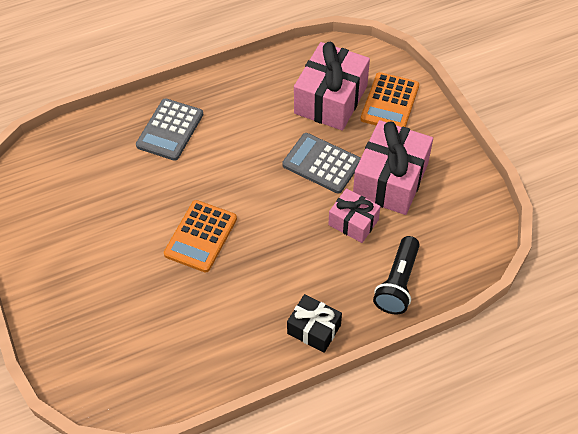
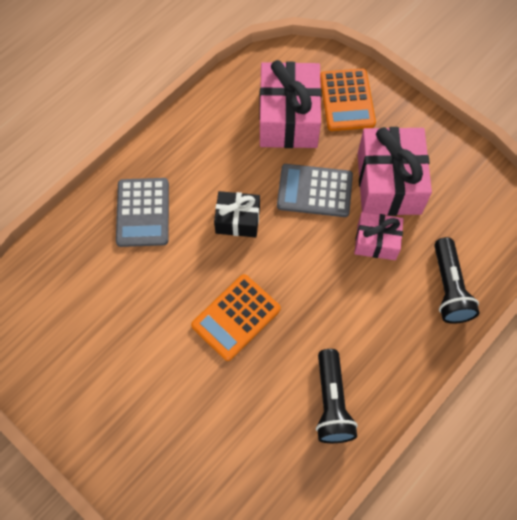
camera: 25 degrees left, 10 degrees up
orange calculator [164,200,237,273] -> orange calculator turned 45 degrees clockwise [191,274,281,361]
black gift [287,294,342,353] -> black gift moved to [214,191,260,237]
none -> black flashlight [316,349,358,443]

